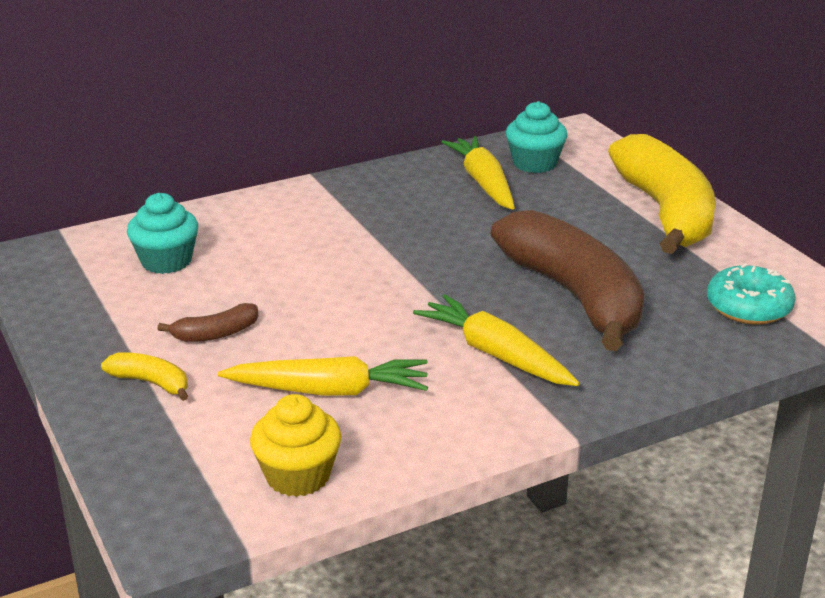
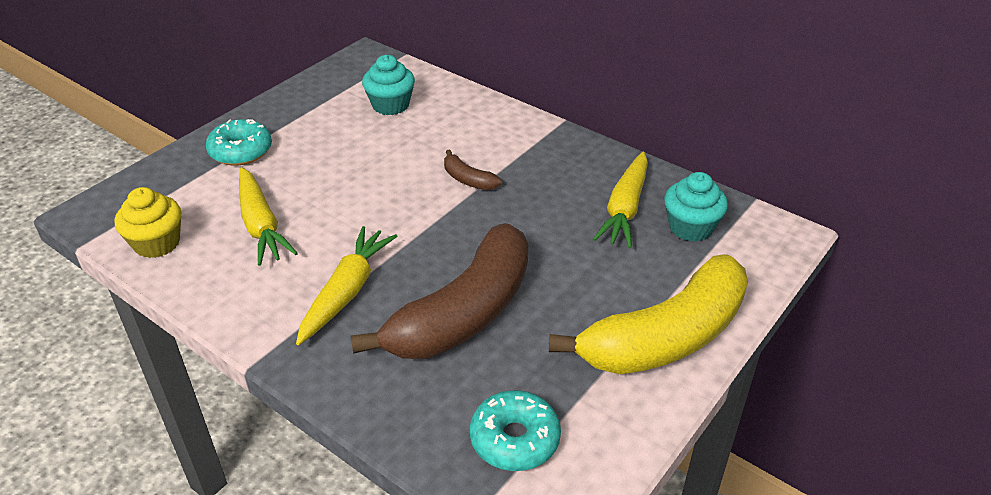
camera: 65 degrees right, 10 degrees up
yellow banana [101,352,188,401] -> turquoise donut [206,119,272,166]
brown banana [158,303,258,342] -> brown banana moved to [444,149,502,190]
yellow carrot [441,136,515,210] -> yellow carrot turned 150 degrees clockwise [593,152,648,248]

